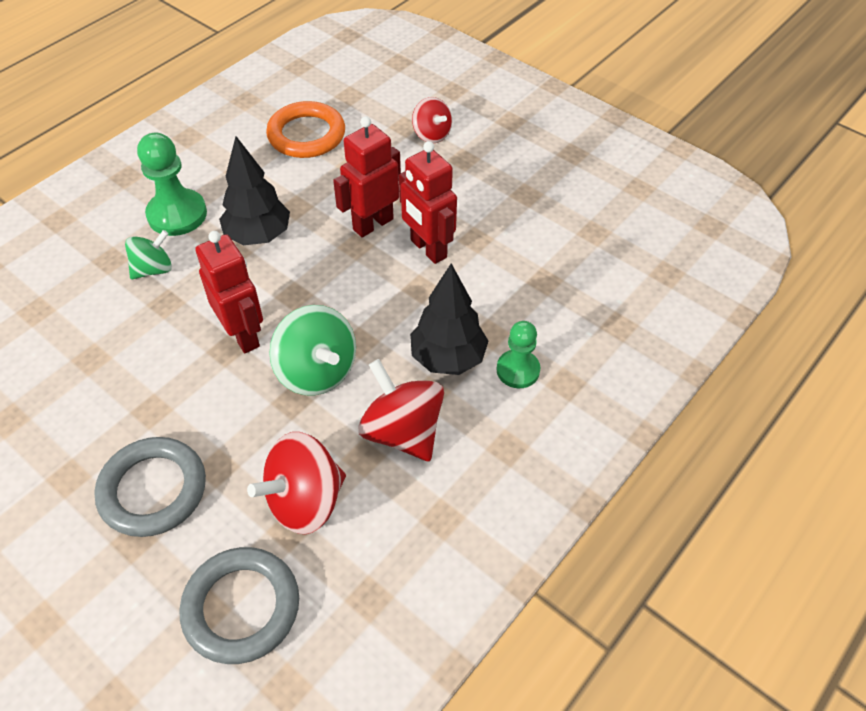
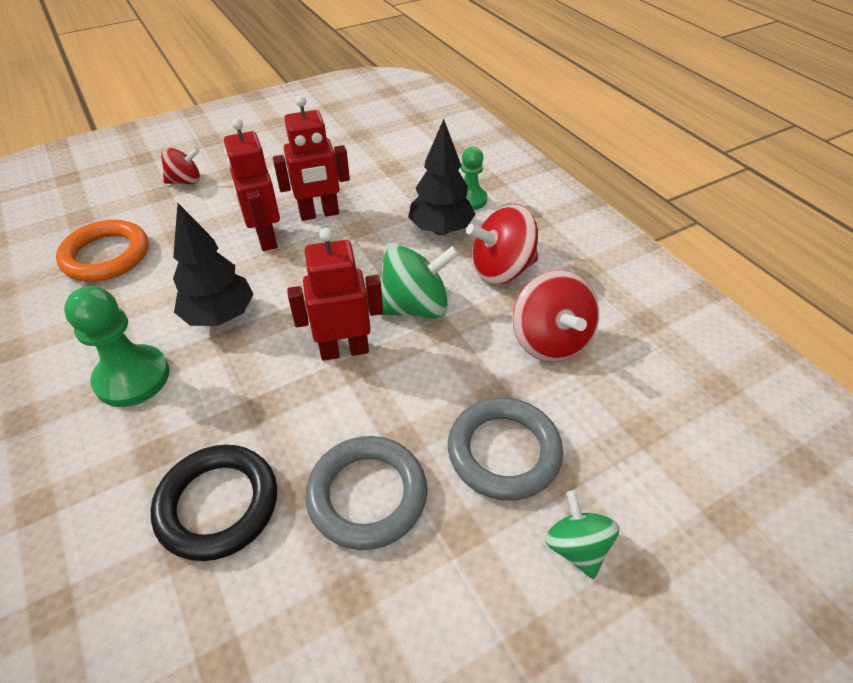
camera: 70 degrees left, 5 degrees down
green spinning top [125,230,172,279] -> green spinning top moved to [545,490,620,579]
grey ring [180,547,299,664] -> grey ring moved to [305,436,427,550]
none -> black ring [151,445,277,561]

